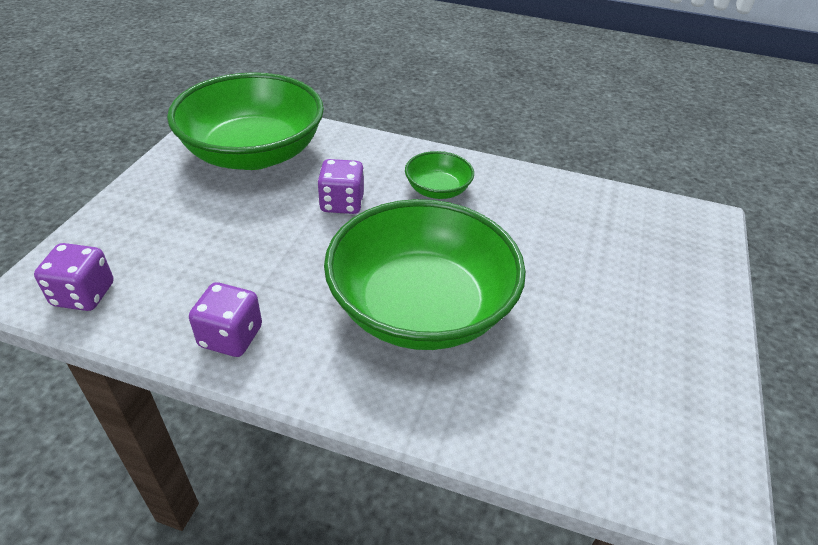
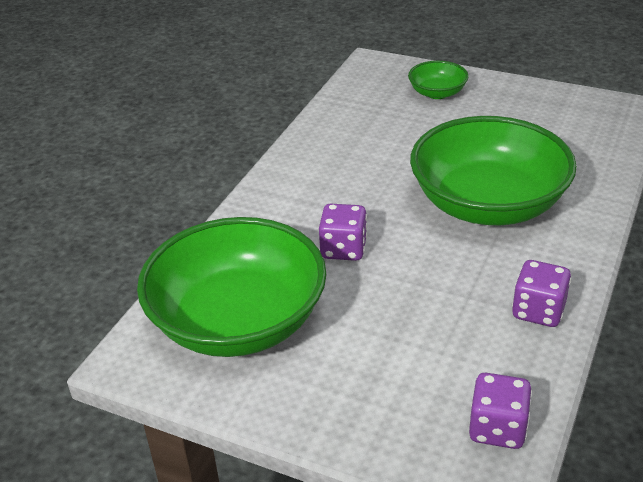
camera: 80 degrees left, 5 degrees down
green bowl [405,151,474,199] -> green bowl moved to [408,61,469,99]

